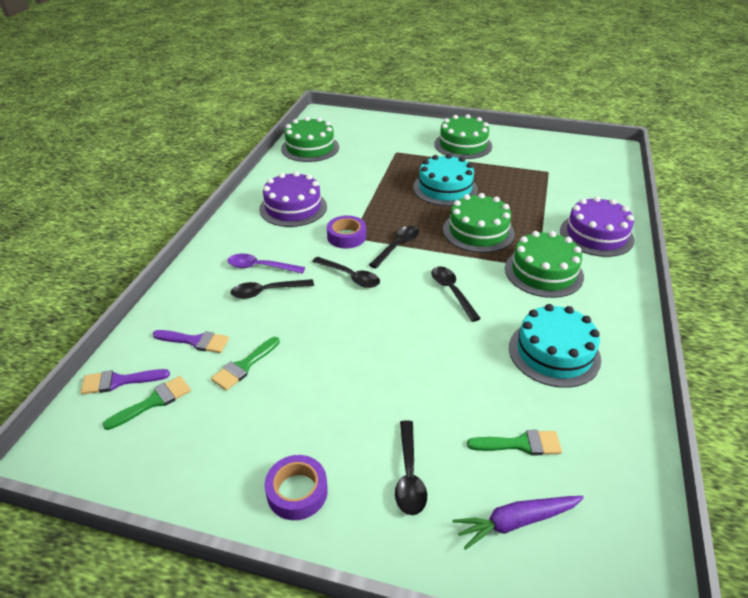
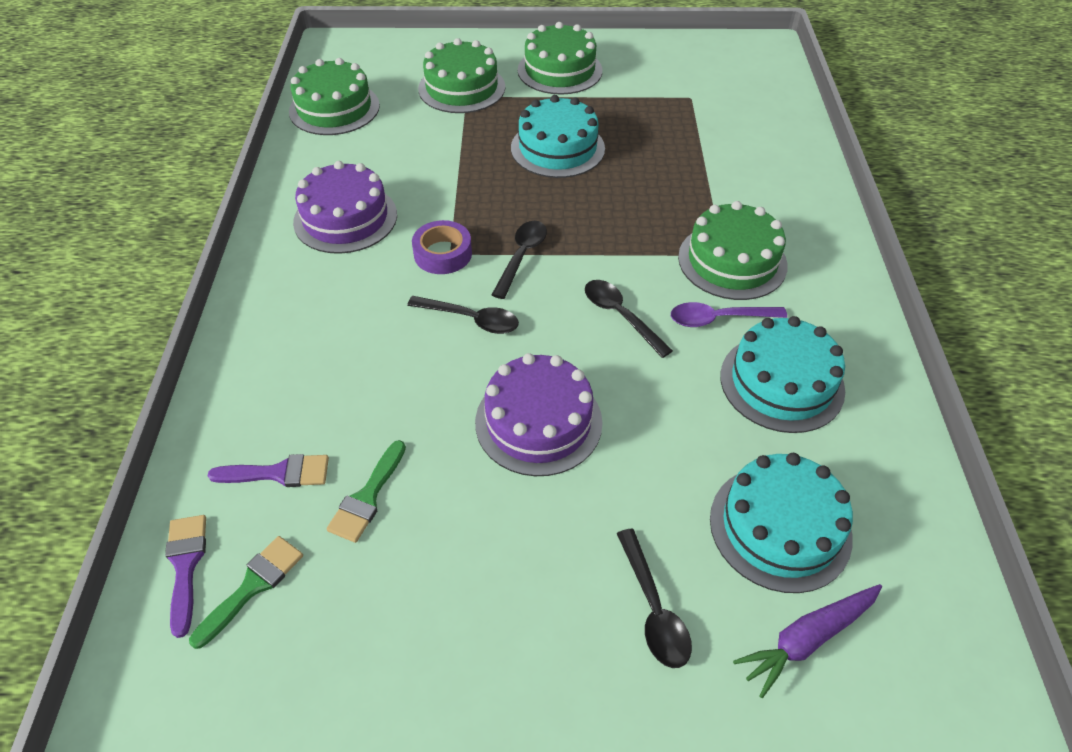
camera: 15 degrees left, 10 degrees up
purple brush [81,369,170,394] -> purple brush turned 105 degrees clockwise [165,515,206,638]
purple spoon [228,254,305,274] -> purple spoon moved to [671,302,787,327]
black spoon [231,279,314,299] -> none
purple tape [265,455,328,520] -> none
green cake [443,193,514,253] -> green cake moved to [418,38,505,113]
green brush [467,430,562,455] -> turquoise cake [710,453,853,593]
purple cake [560,196,635,257] -> purple cake moved to [475,353,603,476]

